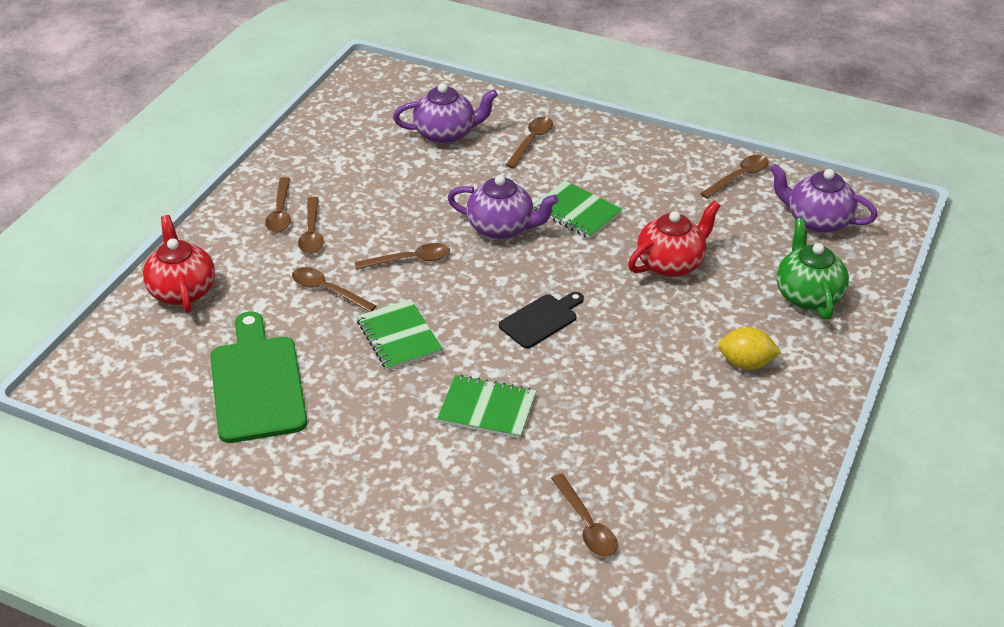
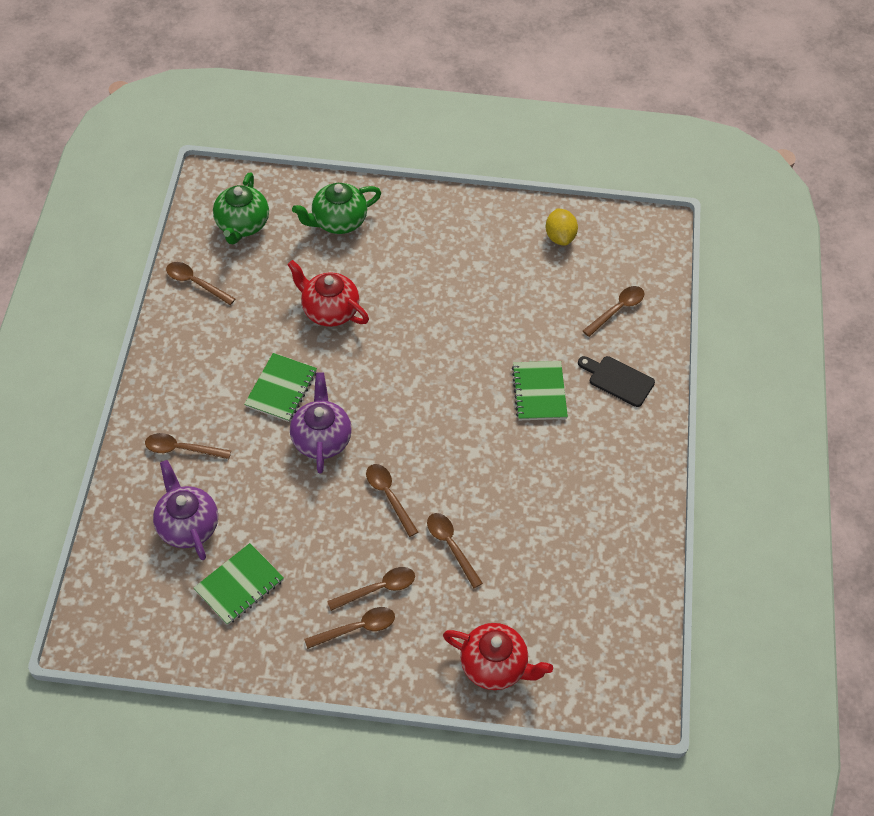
camera: 110 degrees left, 15 degrees up
red teapot [143,215,215,313] -> red teapot turned 120 degrees counterclockwise [443,623,553,690]
green cutting board [210,311,307,443] -> none
brown spoon [292,267,377,312] -> brown spoon turned 135 degrees clockwise [427,513,483,588]
green notebook [357,299,443,371] -> green notebook moved to [193,543,284,625]
black cutting board [499,292,584,348] -> black cutting board moved to [578,356,655,407]
yellow lemon [718,327,781,370] -> yellow lemon moved to [546,209,578,246]
purple teapot [770,164,878,233] -> green teapot [213,172,269,244]

